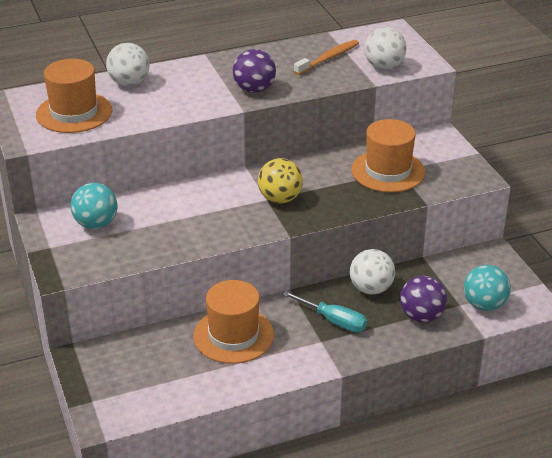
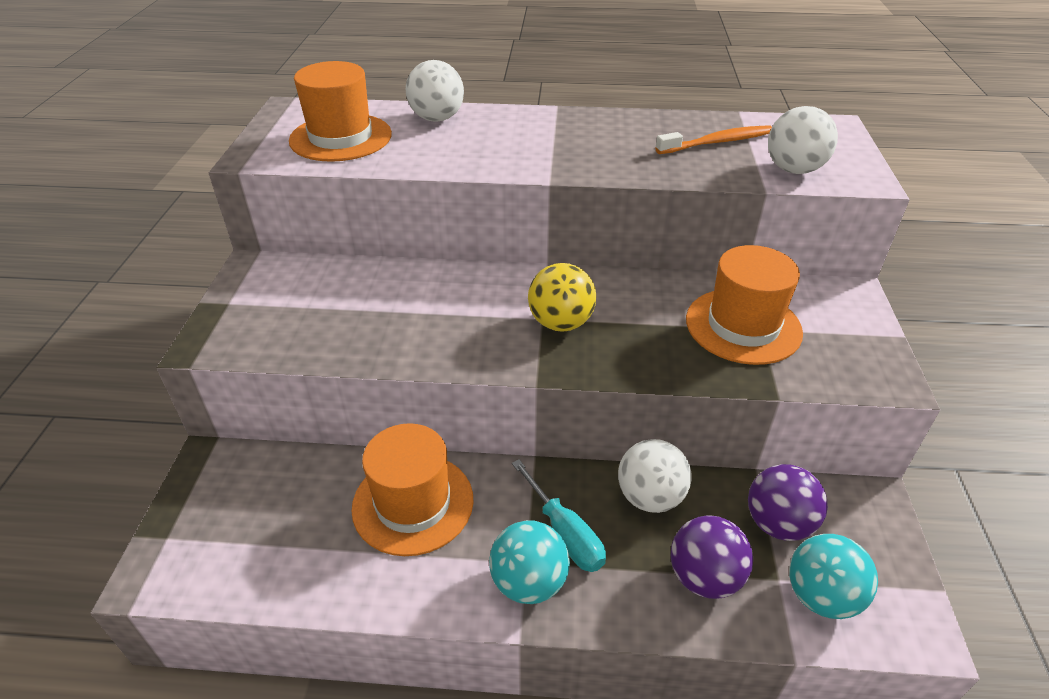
camera: 25 degrees right, 5 degrees up
turquoise ball [70,183,118,229] -> turquoise ball moved to [489,520,570,604]
purple ball [233,49,276,93] -> purple ball moved to [748,464,828,541]

